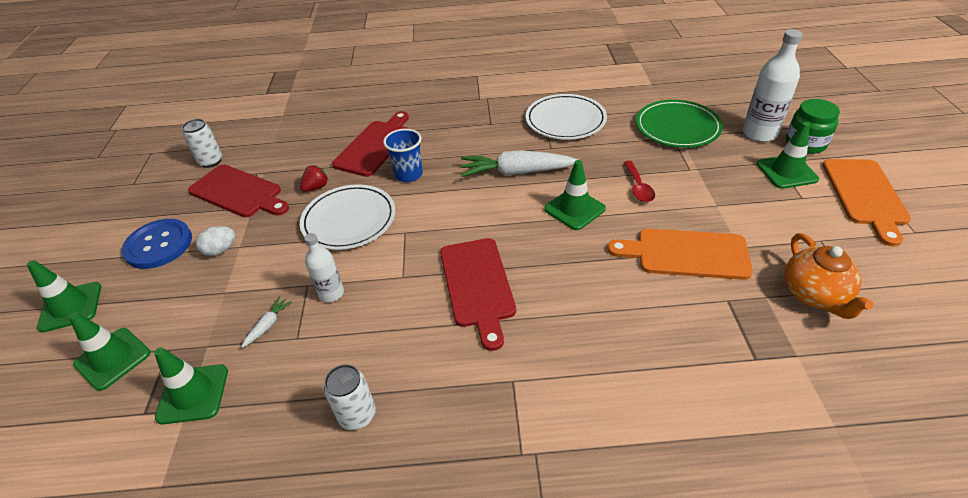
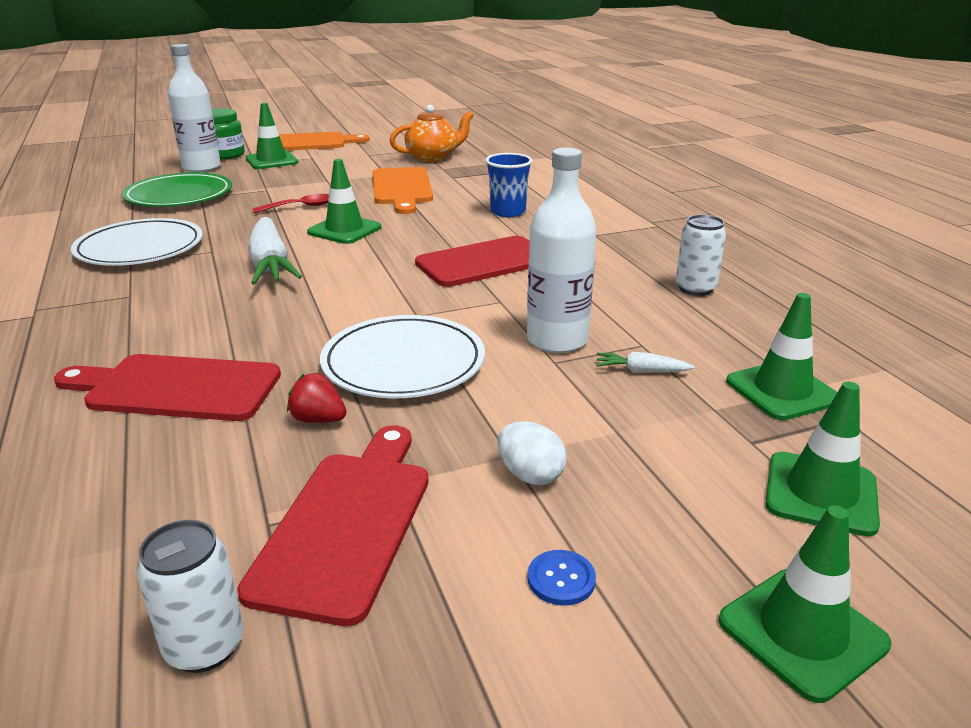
camera: 110 degrees left, 15 degrees down
blue button [122,219,192,269] -> blue button [528,550,596,606], size x0.43
white bottle [304,233,344,302] -> white bottle [527,148,596,353], size x1.65
blue cup [383,129,423,182] -> blue cup moved to [485,153,532,217]

